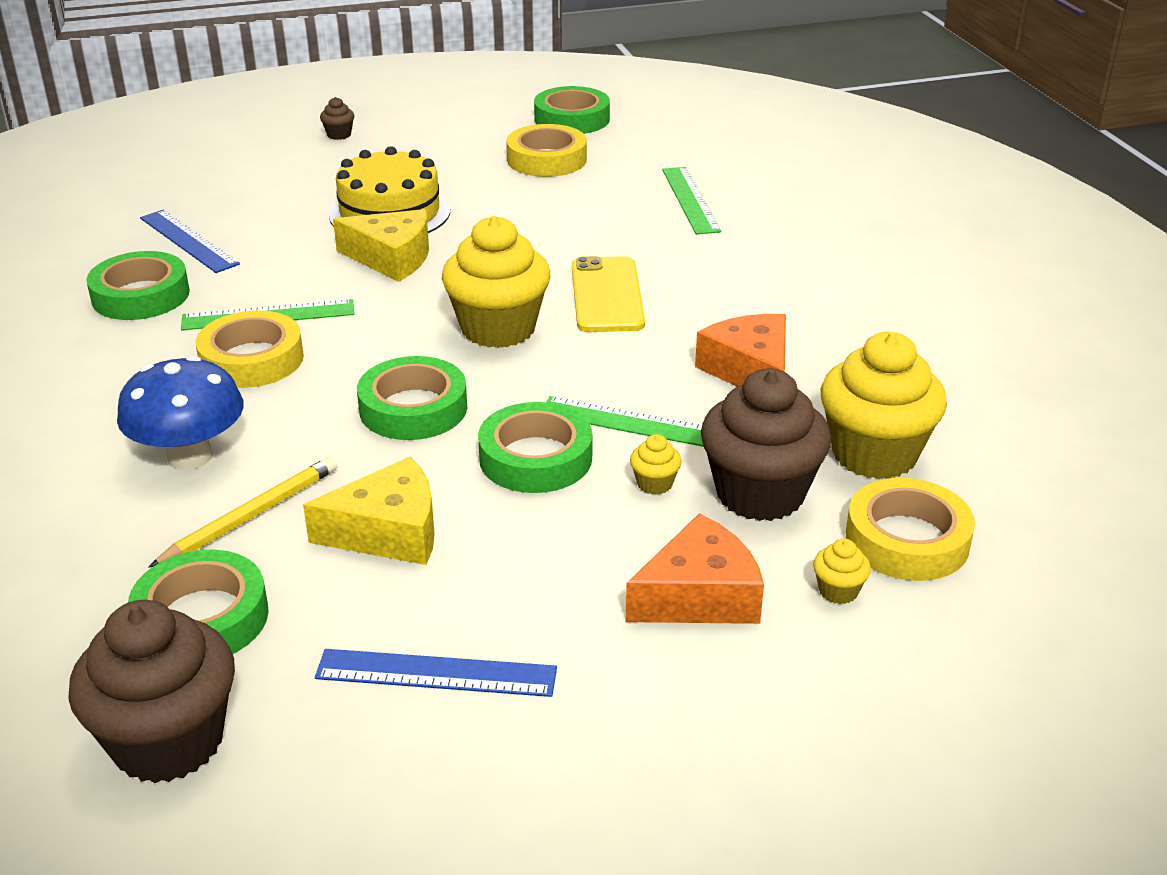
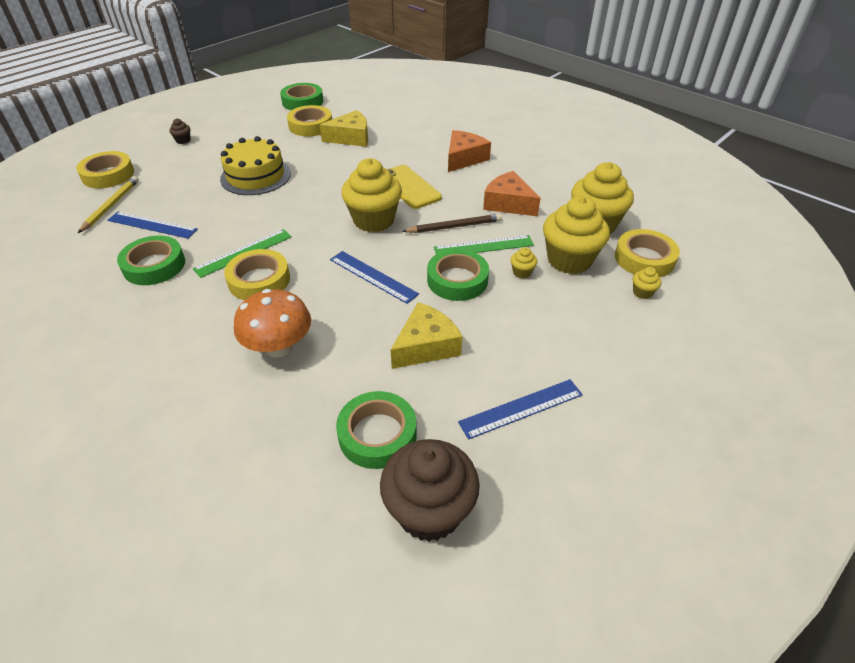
camera: 30 degrees left, 10 degrees up
blue mushroom [117,356,244,470] -> orange mushroom [234,289,311,358]
yellow pencil [148,457,337,568] -> yellow pencil moved to [78,176,139,233]
yellow cheese [333,209,429,282] -> yellow cheese moved to [320,110,368,147]
green tape [357,356,467,440] -> blue ruler [330,251,419,304]
orange cheese [626,513,764,624] -> orange cheese moved to [448,130,491,172]
green ruler [662,167,721,234] -> none
brown cupcake [701,368,831,521] -> yellow cupcake [543,196,610,274]
none -> yellow tape [76,151,134,188]
none -> brown pencil [402,214,502,233]

